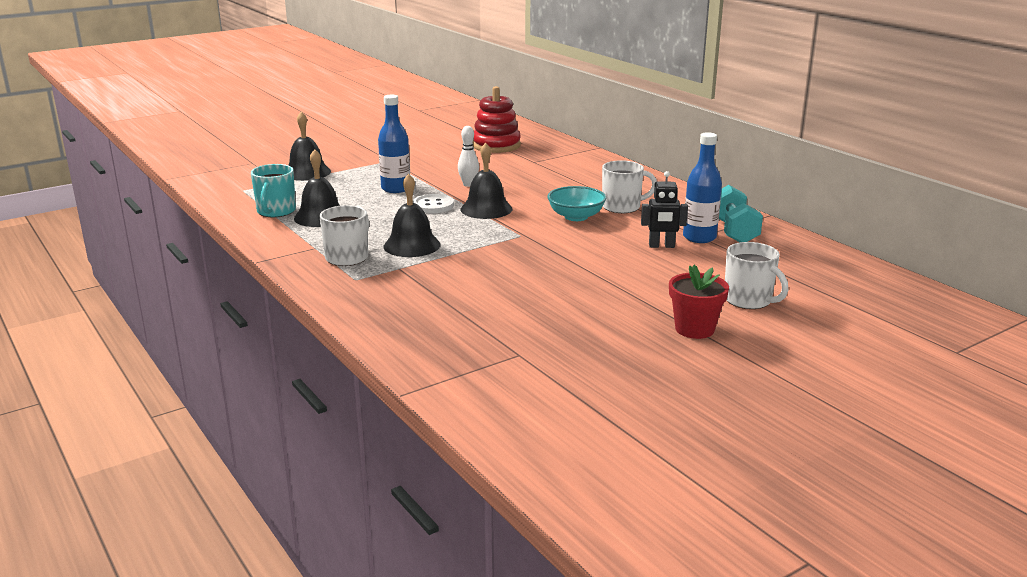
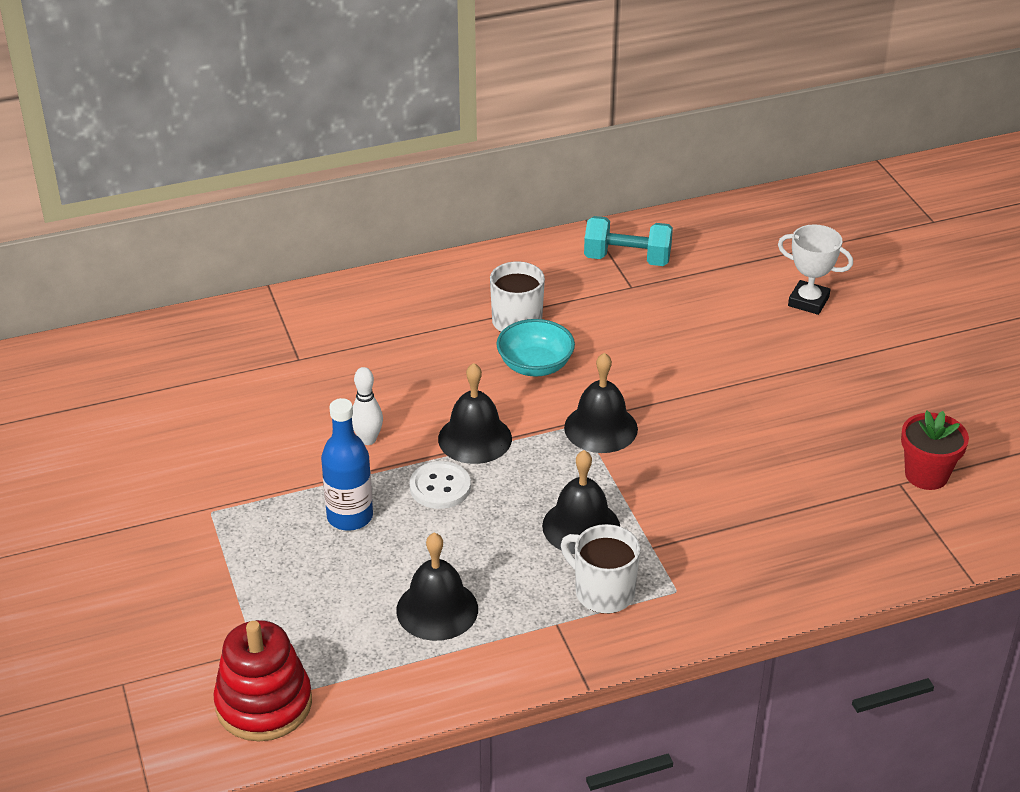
camera: 75 degrees left, 15 degrees up
turquoise mug [251,164,296,217] -> none
black bell [289,112,331,181] -> black bell moved to [564,353,638,453]
red stacking toy [473,86,521,153] -> red stacking toy moved to [213,620,312,741]
black robot [641,171,688,248] -> none
red flower pot [669,265,729,339] -> red flower pot moved to [901,411,969,490]
blue bottle [683,132,722,243] -> none
white mug [725,242,788,309] -> white trophy [778,224,853,315]

